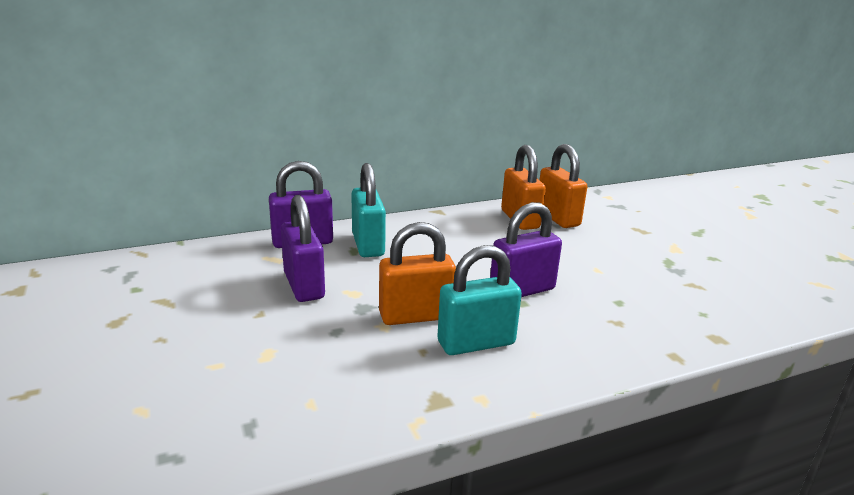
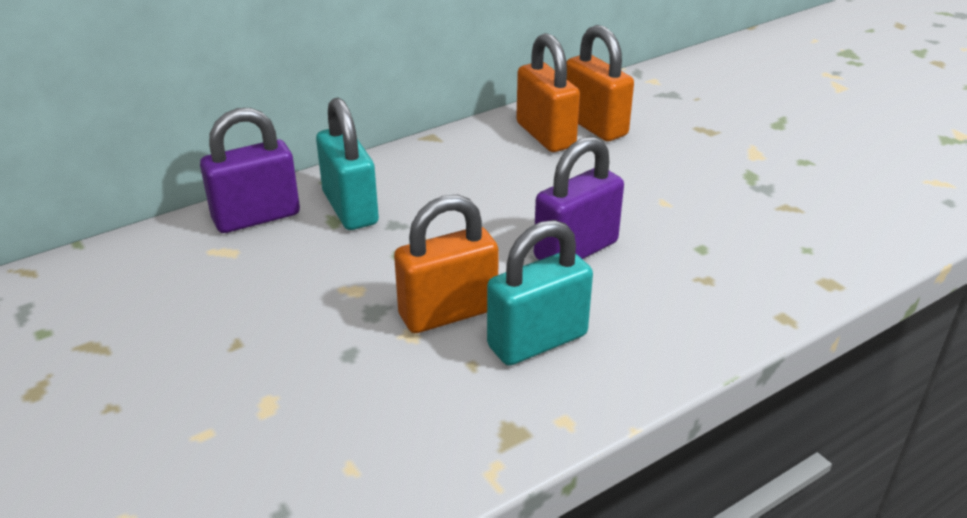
camera: 10 degrees left, 10 degrees up
purple padlock [281,195,325,302] -> none

